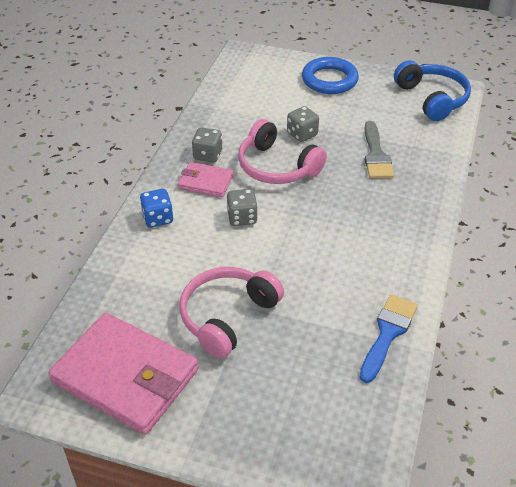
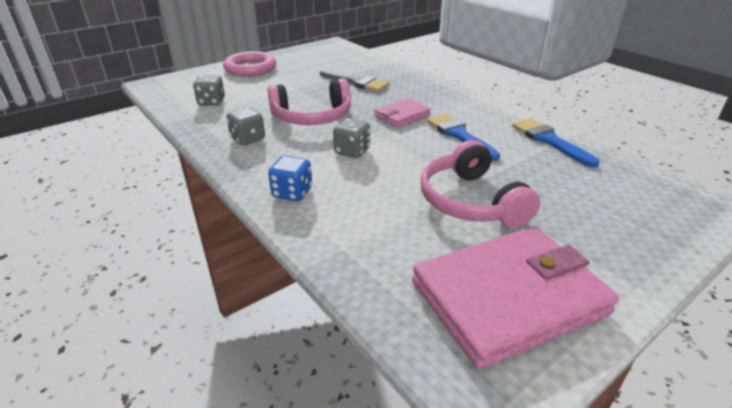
camera: 55 degrees left, 10 degrees down
pink wallet [178,162,234,197] -> pink wallet moved to [374,98,431,127]
grey dice [287,106,319,142] -> grey dice moved to [193,75,225,106]
blue ring [302,57,359,94] -> pink ring [223,51,276,77]
blue headphones [394,60,471,121] -> none
none -> blue brush [427,113,500,161]

